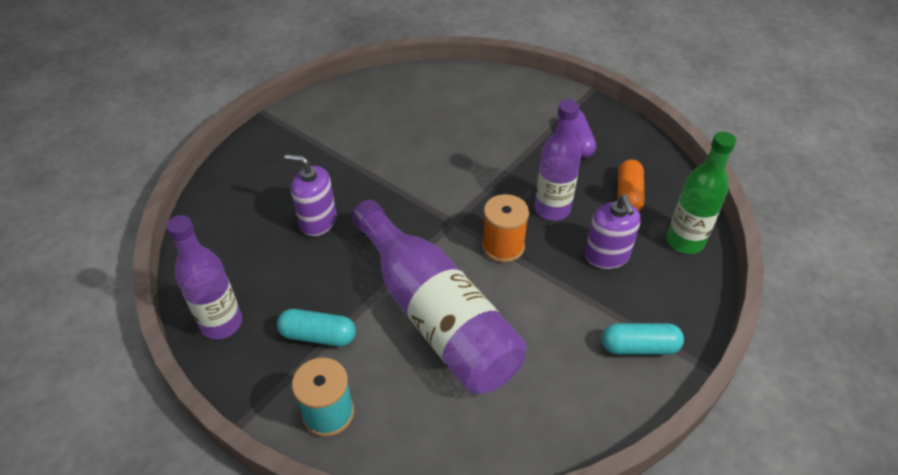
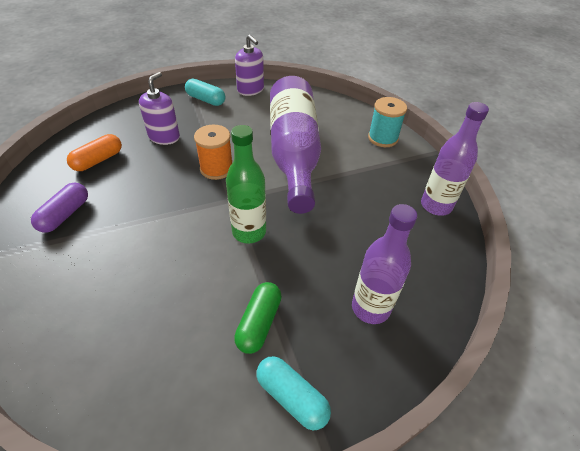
camera: 150 degrees left, 0 degrees up
turquoise capsule [277,309,356,346] -> turquoise capsule moved to [257,356,331,430]
purple soap dispenser [284,154,337,236] -> purple soap dispenser moved to [235,35,264,96]
purple bottle [535,100,581,221] -> purple bottle moved to [352,204,417,324]
green bottle [667,132,736,254] -> green bottle moved to [226,125,266,243]
none -> green capsule [234,282,282,354]

